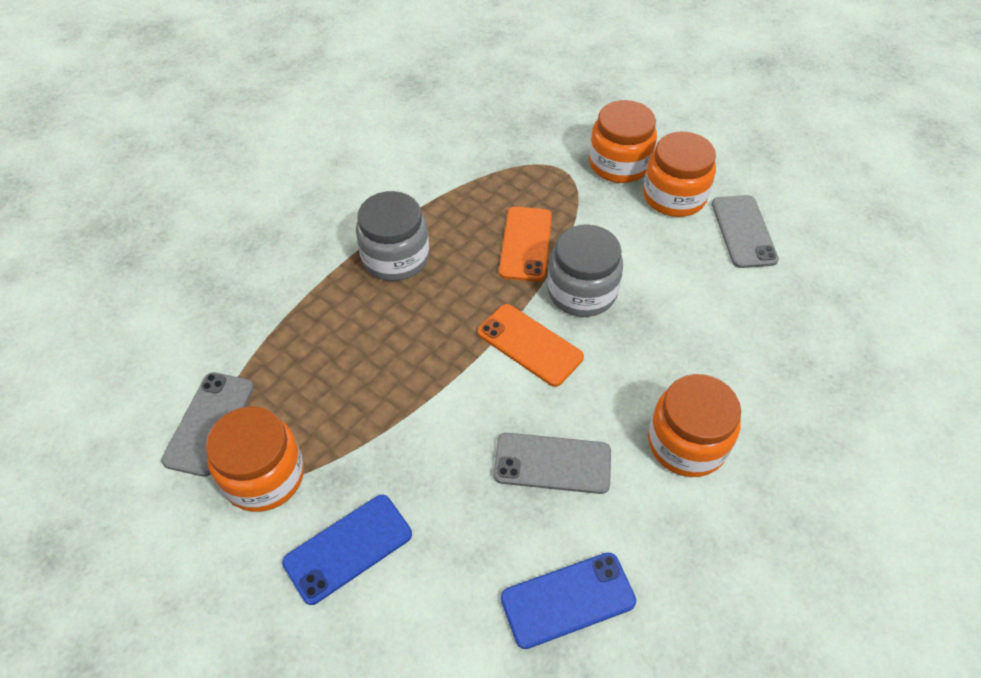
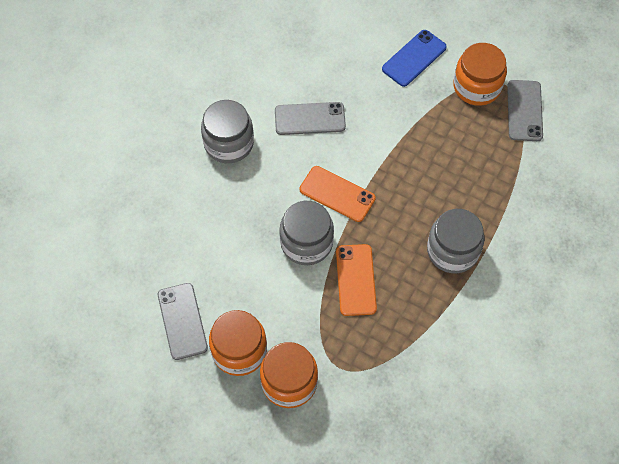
camera: 170 degrees right, 10 degrees up
blue phone [501,552,636,649] -> none
orange jar [648,374,741,477] -> grey jar [201,100,254,163]

